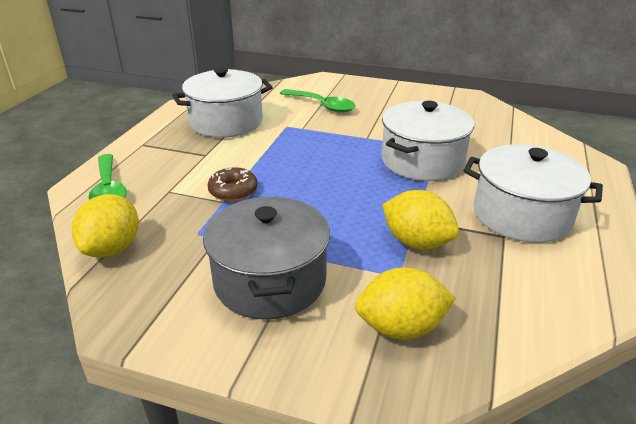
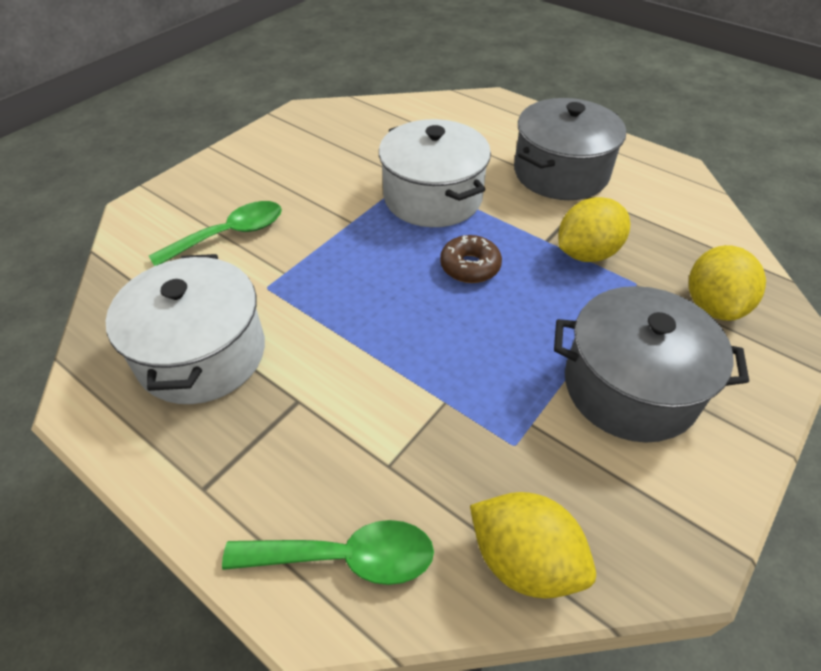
camera: 70 degrees left, 15 degrees up
brown donut [208,166,258,201] -> brown donut moved to [440,235,502,283]
white pot [464,144,603,243] -> grey pot [514,98,626,200]

